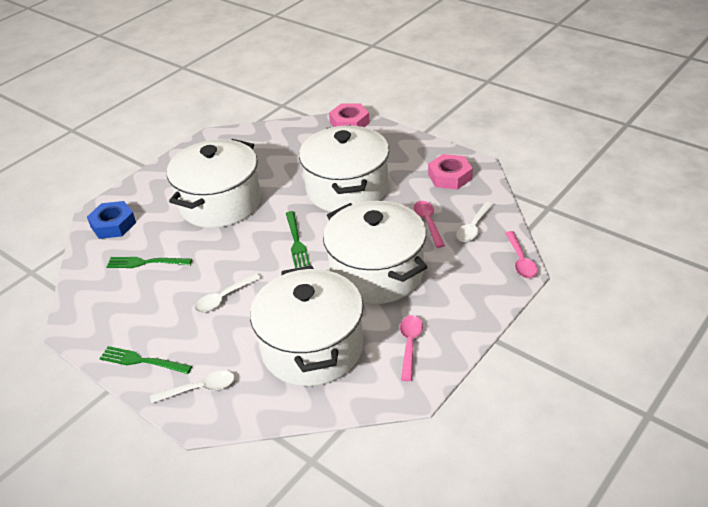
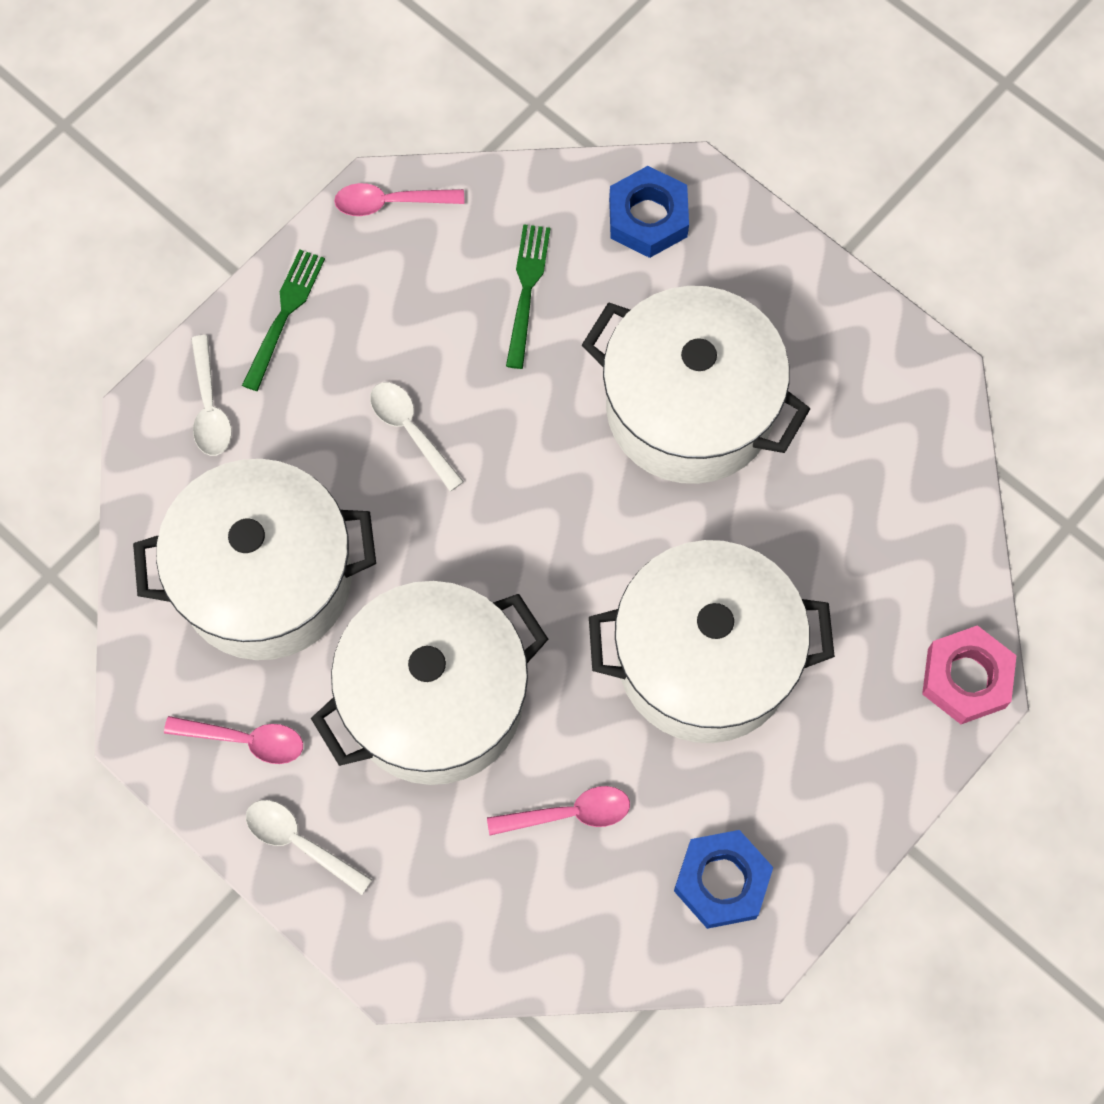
camera: 90 degrees right, 30 degrees up
green fork [286,211,310,268] -> none
pink nut [428,154,473,190] -> blue nut [674,830,773,929]
white spoon [456,202,494,242] -> white spoon moved to [246,800,372,895]
pink spoon [505,231,538,278] -> pink spoon moved to [334,183,465,216]

